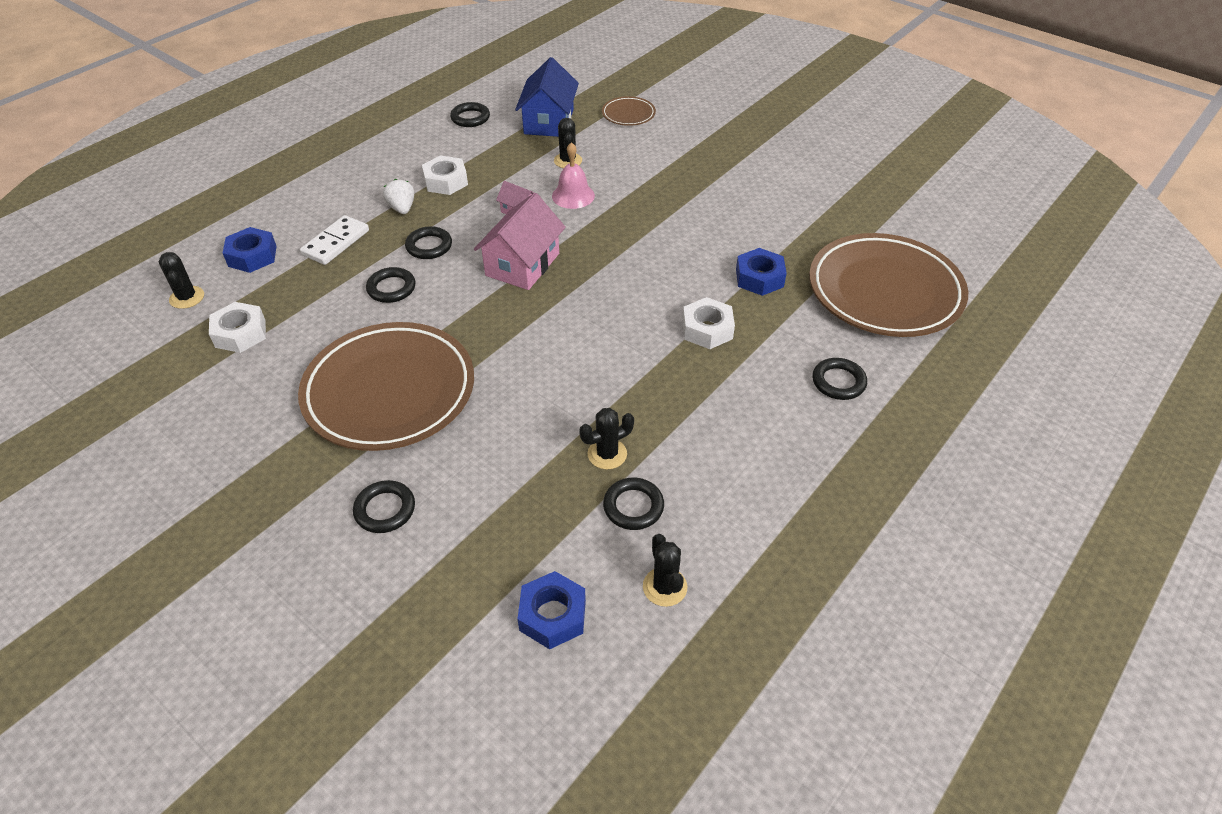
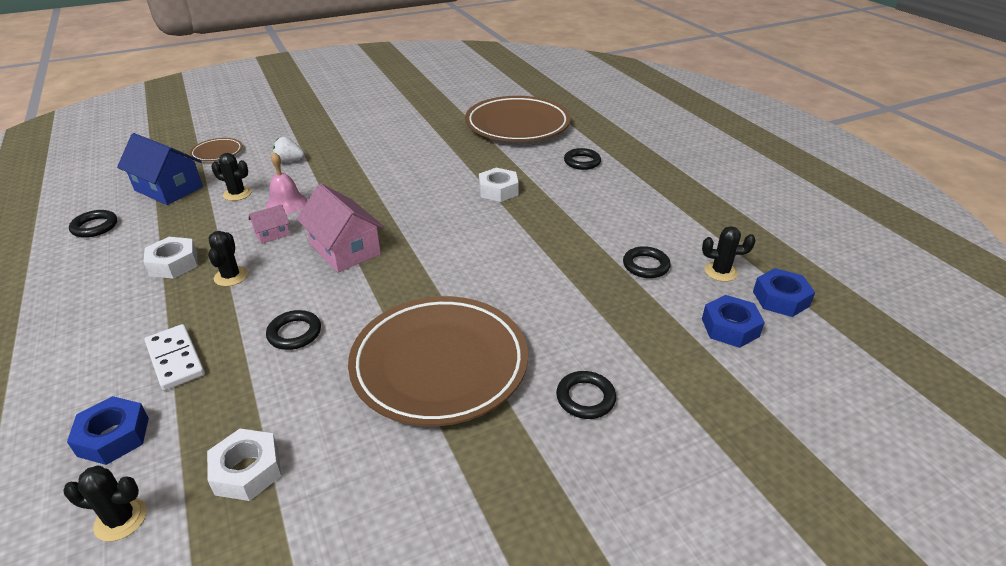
camera: 65 degrees left, 10 degrees down
white strawberry [383,179,414,214] -> white strawberry moved to [273,137,304,163]
black ring [405,226,452,259] -> none
black cactus [579,408,634,470] -> black cactus moved to [208,231,248,286]
blue nut [736,248,787,296] -> blue nut moved to [753,268,815,317]

